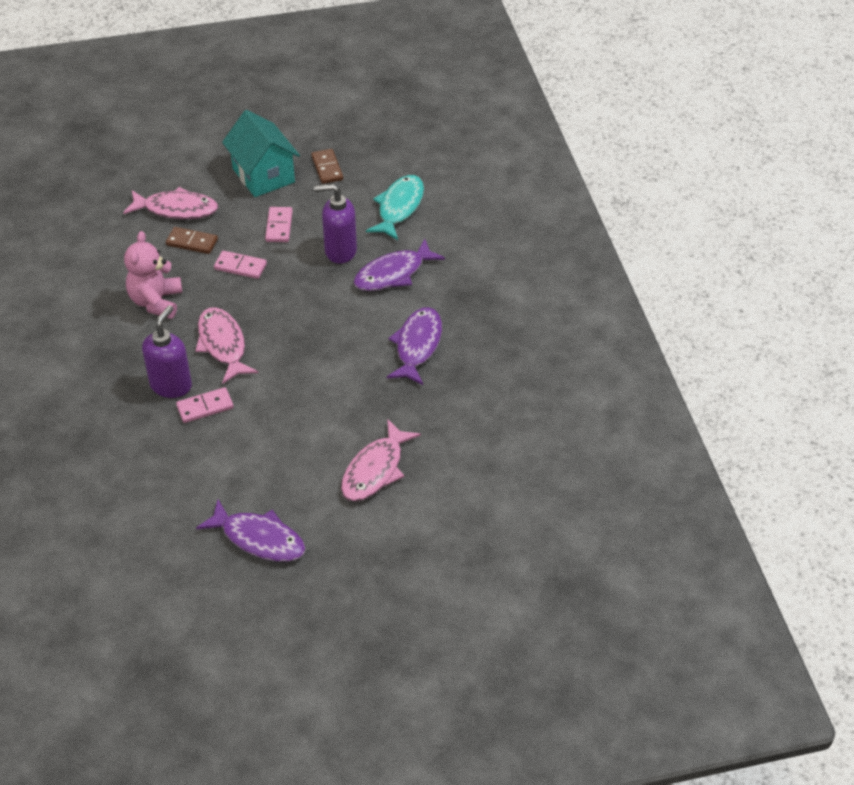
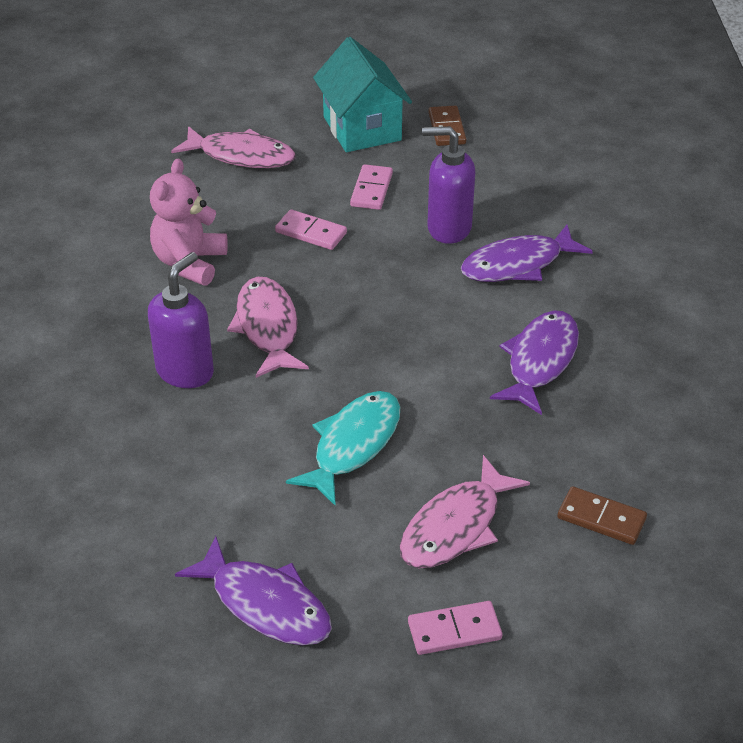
camera: 10 degrees right, 5 degrees down
brown domino [166,227,218,254] -> brown domino moved to [558,486,647,545]
pink domino [176,387,234,423] -> pink domino moved to [408,601,502,655]
turquoise fish [366,175,424,240] -> turquoise fish moved to [286,391,400,506]

